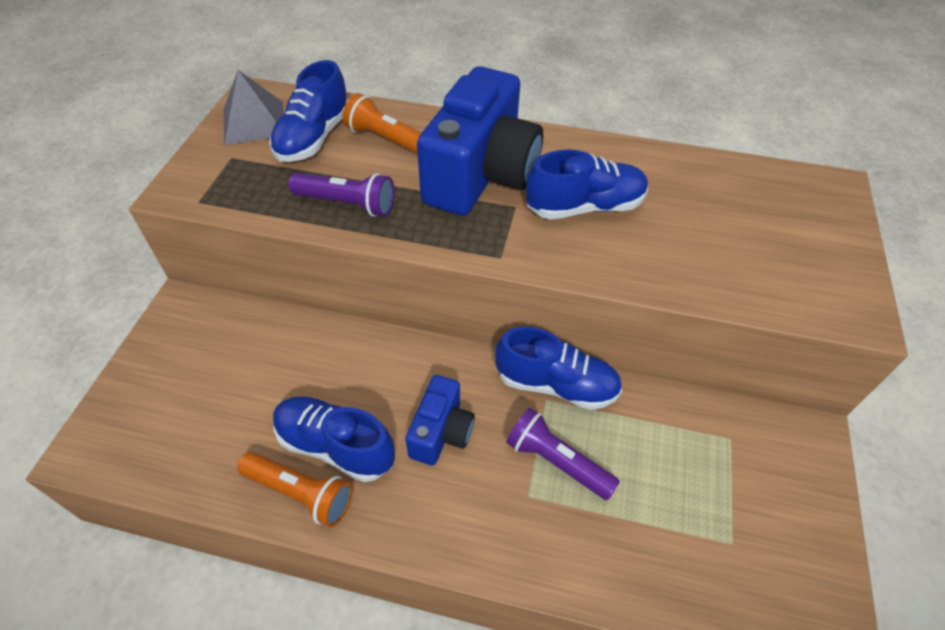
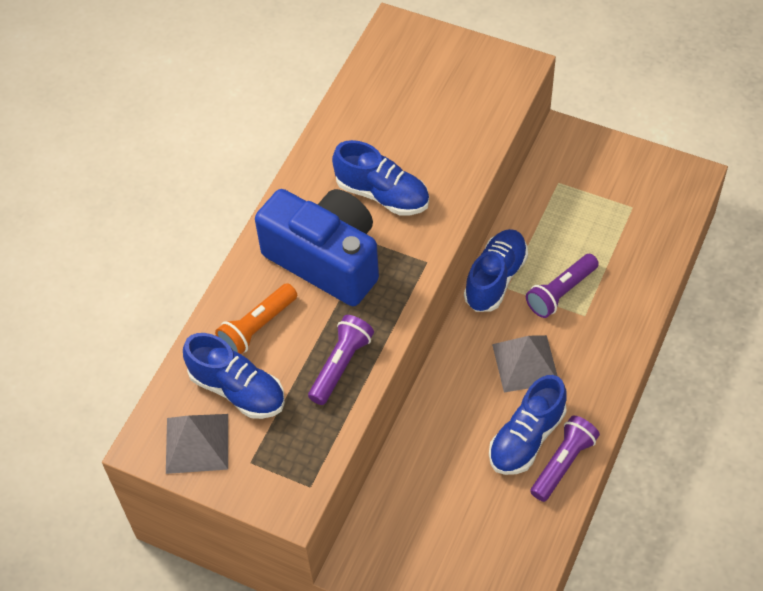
camera: 75 degrees left, 5 degrees up
orange flashlight [237,452,353,527] -> purple flashlight [530,416,600,502]
blue camera [406,375,475,466] -> grey pyramid [492,335,558,392]
blue shoe [526,149,648,219] -> blue shoe turned 120 degrees clockwise [332,140,429,216]

